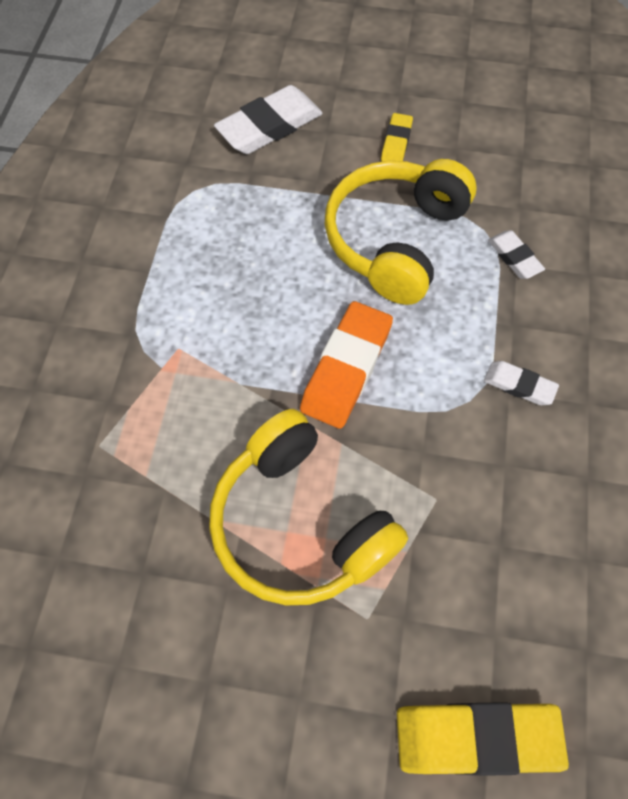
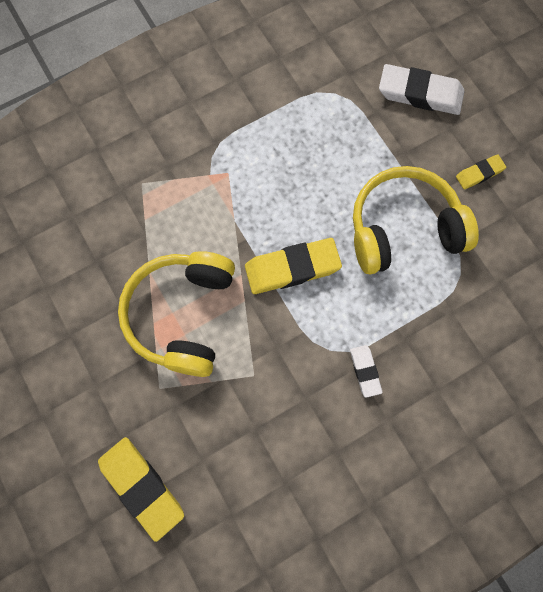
camera: 50 degrees right, 10 degrees up
orange eraser [300,301,393,429] -> yellow eraser [245,238,342,294]
white eraser [488,230,545,279] -> none

